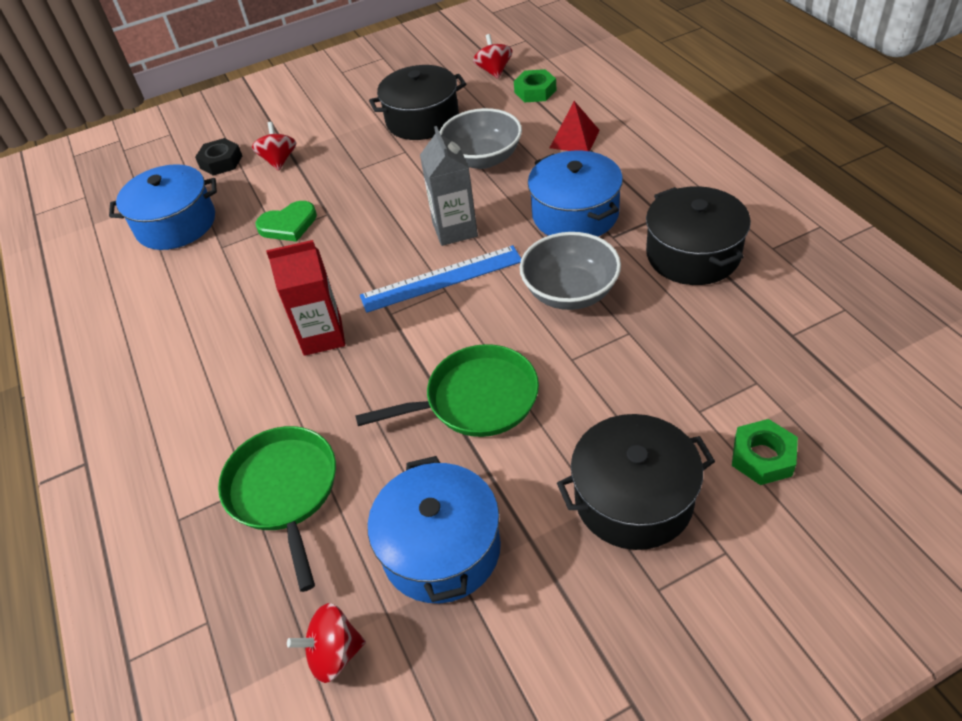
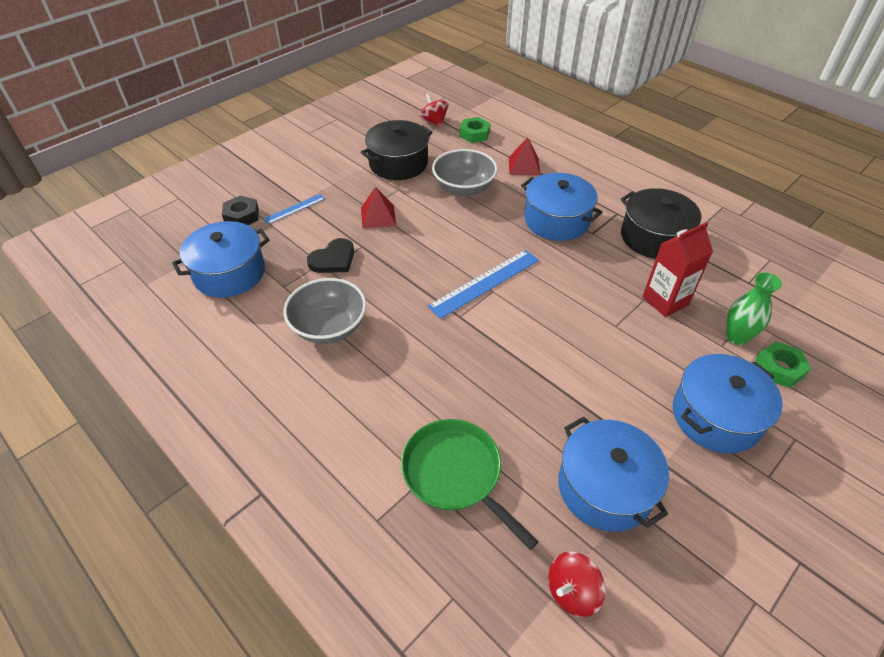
camera: 25 degrees left, 0 degrees up
red spinning top [252,122,296,171] -> blue ruler [263,194,325,224]
green heart [256,201,317,242] -> black heart [307,238,354,273]
red carton [266,240,345,356] -> red carton moved to [642,222,713,317]
green pan [355,344,539,437] -> none
grey carton [420,126,478,246] -> none
grey bowl [520,232,621,310] -> grey bowl moved to [283,278,366,344]
black pot [557,414,715,550] -> blue pot [673,354,783,453]
none -> red pyramid [361,187,396,229]
none -> green vase [726,272,782,345]

